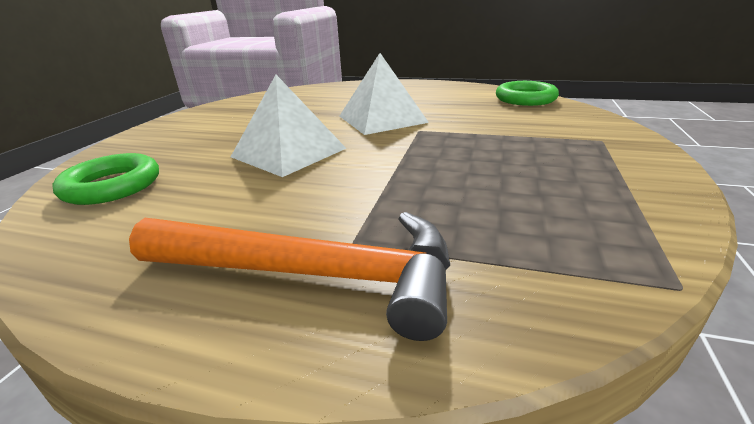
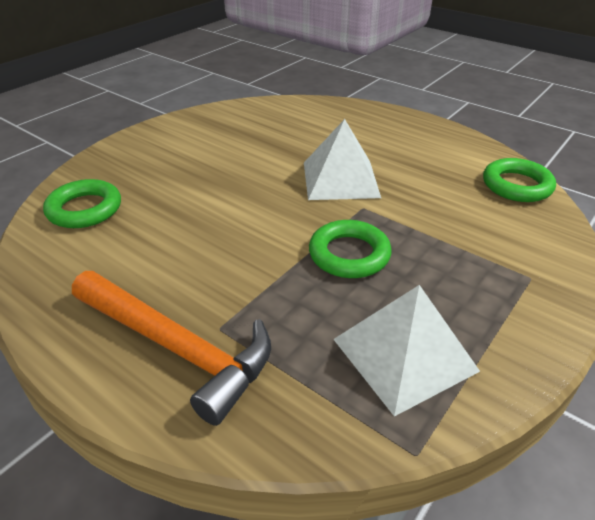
camera: 20 degrees right, 10 degrees up
white pyramid [231,75,347,177] -> white pyramid moved to [333,285,480,416]
none -> green ring [309,220,392,278]

